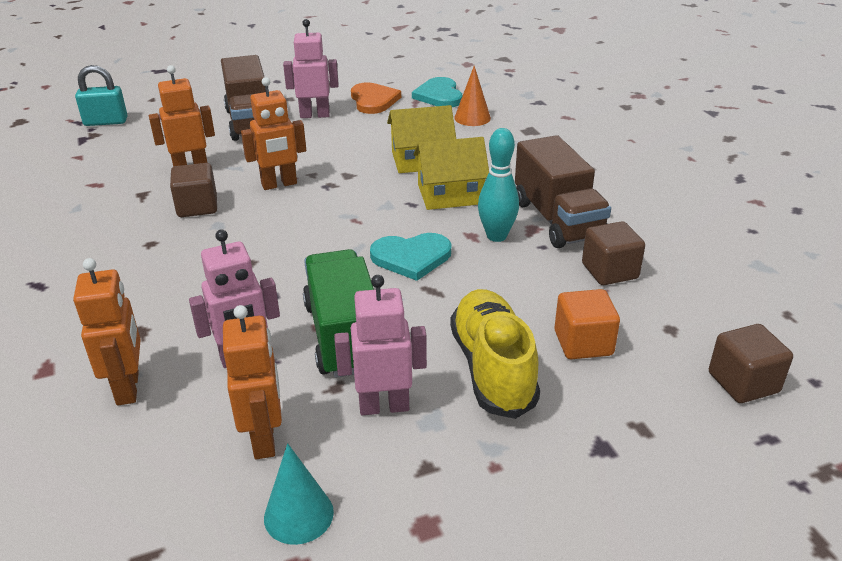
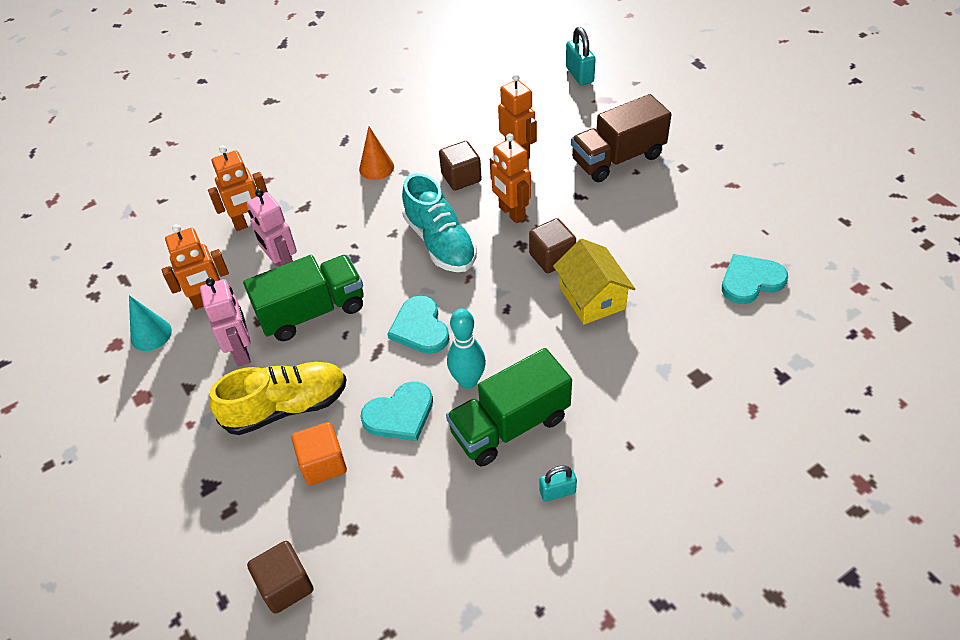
camera: 80 degrees right, 15 degrees up
pink robot [283,19,339,118] -> none
orange heart [351,82,401,114] -> none
yellow house [413,137,489,210] -> none
orange cone [454,66,491,126] -> orange cone moved to [359,127,394,180]
brown truck [515,135,611,248] -> green truck [446,348,572,467]
brown cube [582,221,645,285] -> brown cube moved to [529,218,576,273]
none -> turquoise heart [361,381,433,441]
none -> turquoise shoe [402,173,477,272]
none -> turquoise padlock [540,465,577,502]

